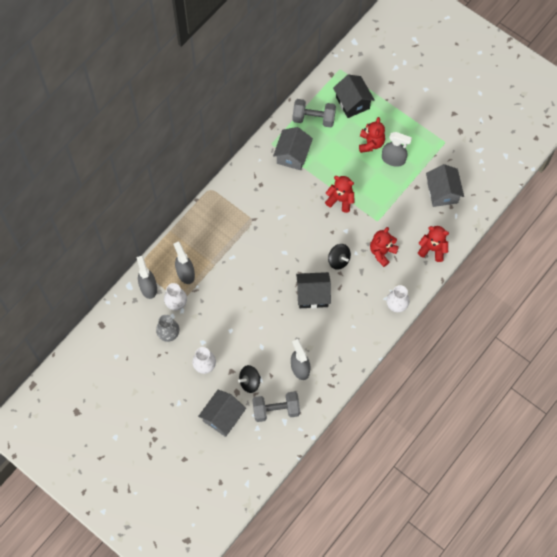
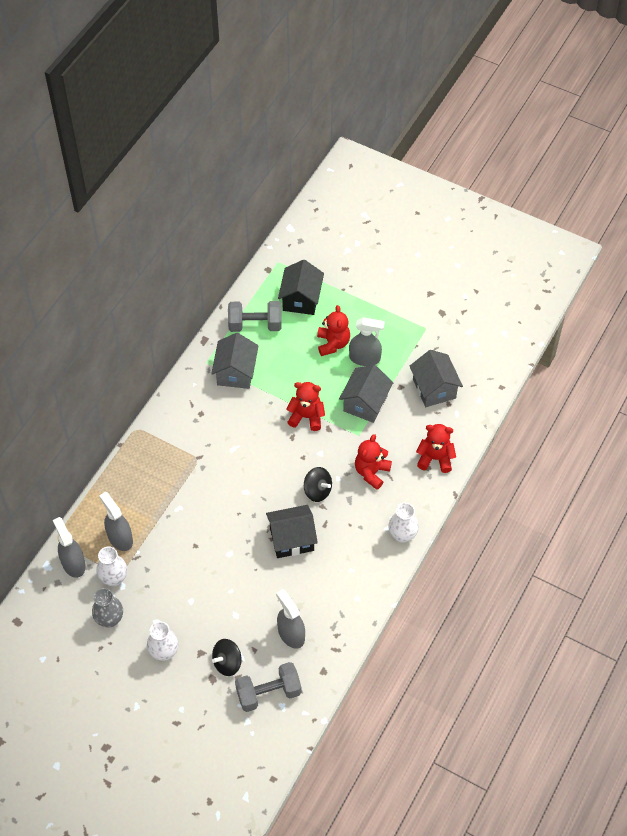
camera: 10 degrees left, 10 degrees down
grey house [198,390,246,437] -> grey house moved to [339,365,393,423]
black house [333,75,375,118] -> black house turned 45 degrees clockwise [278,260,324,315]

